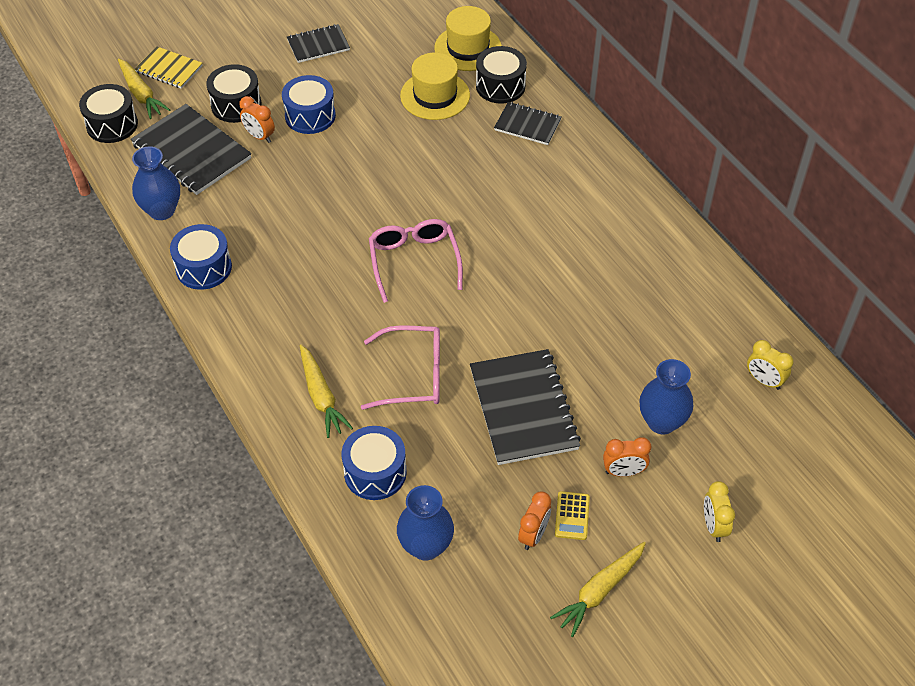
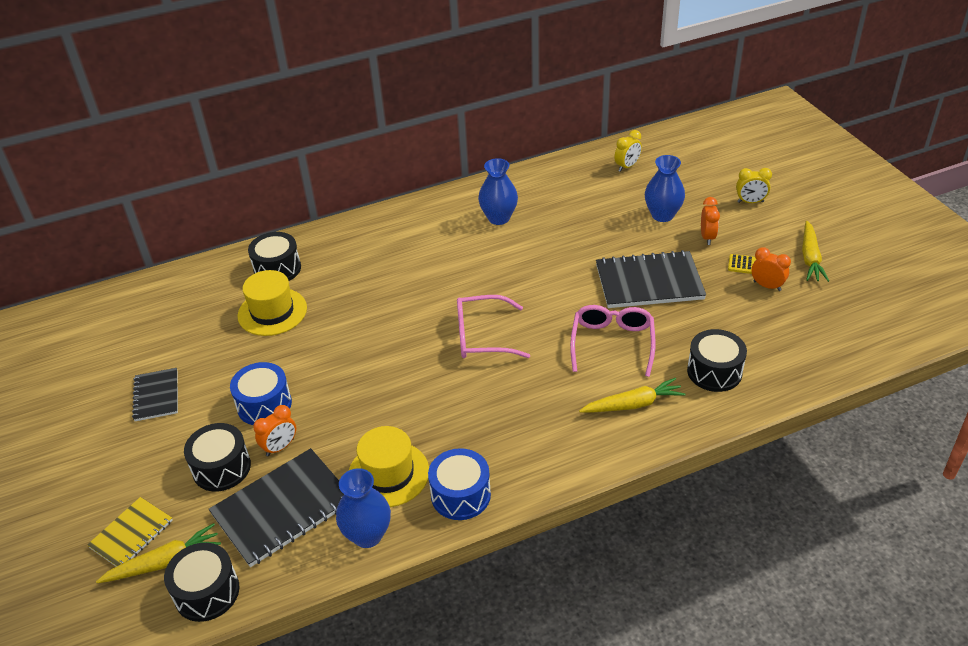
camera: 80 degrees left, 10 degrees down
blue drum [342,426,407,500] -> black drum [687,329,747,392]
blue vase [397,485,454,561] -> blue vase moved to [478,158,518,225]
yellow hat [434,6,502,71] -> yellow hat moved to [349,426,429,507]
black notebook [494,102,562,145] -> none
yellow carrot [550,542,646,637] -> yellow carrot turned 45 degrees clockwise [802,221,829,282]

